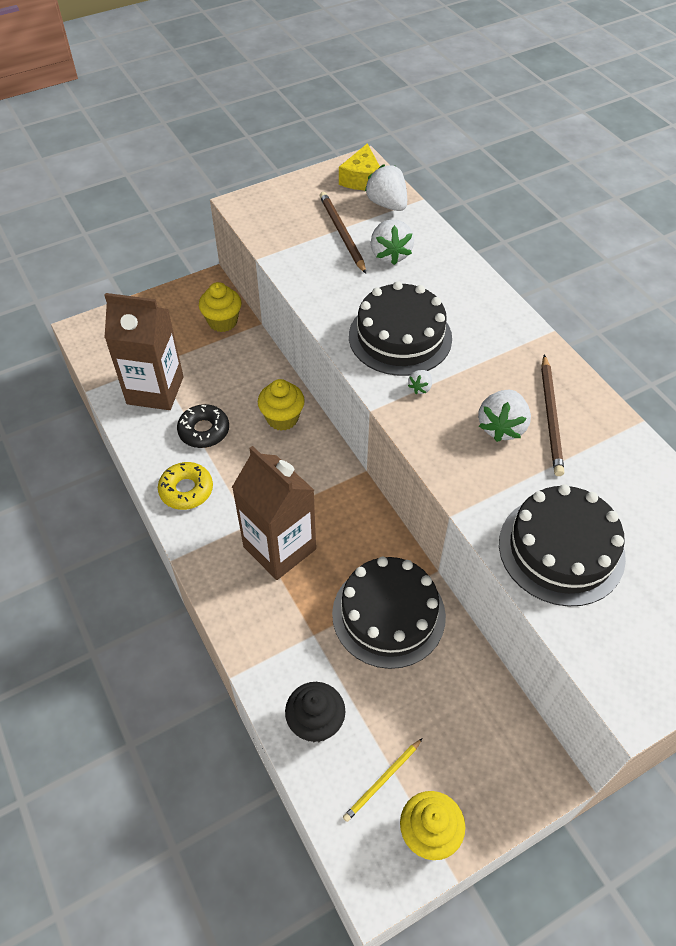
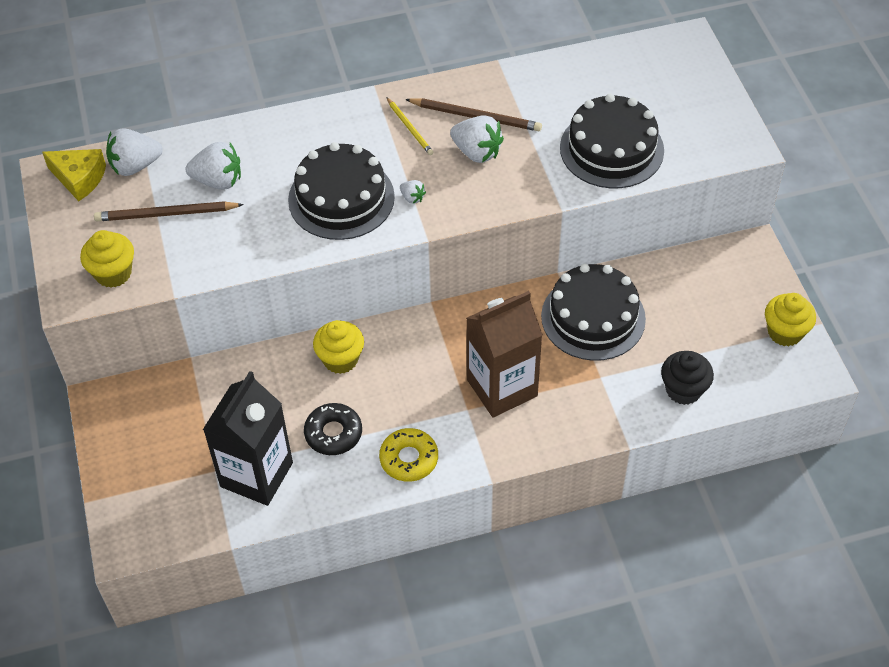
camera: 75 degrees left, 0 degrees up
brown carton [104,293,183,410] -> black carton [203,371,293,506]
yellow cupcake [199,282,241,332] -> yellow cupcake moved to [80,230,134,288]
yellow pencil [343,738,423,822] -> yellow pencil moved to [386,97,434,155]

